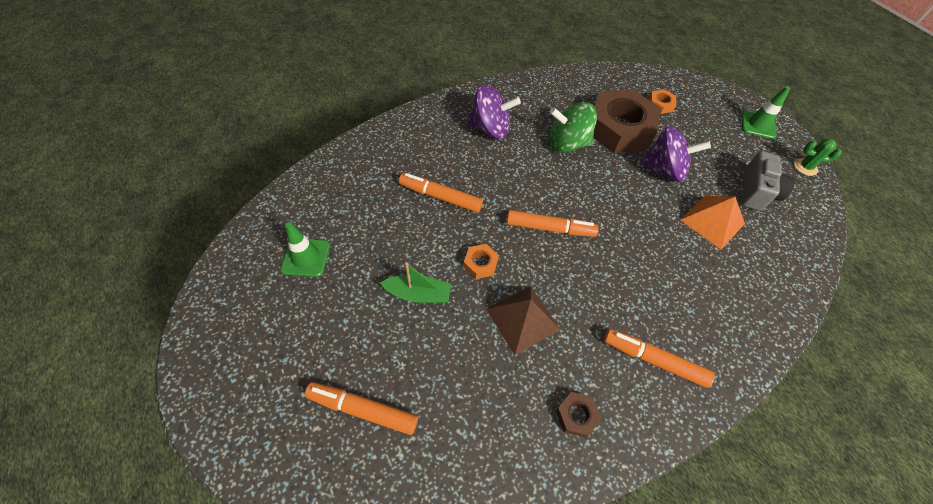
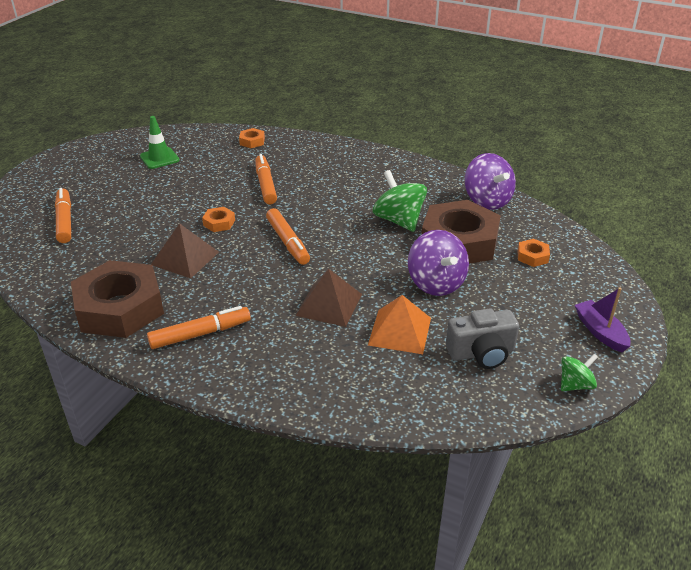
camera: 60 degrees right, 20 degrees down
green boat [380,262,451,303] -> none
purple spinning top [467,85,521,139] -> purple spinning top moved to [464,153,516,210]
brown nut [556,392,602,438] -> brown nut [71,260,164,338], size x2.48
orange marker [604,329,715,388] -> orange marker turned 75 degrees clockwise [147,306,251,349]
green traffic cone [741,86,791,139] -> purple boat [575,287,631,353]
green cactus [794,139,842,176] -> green spinning top [561,354,598,391]
none -> orange nut [239,128,265,148]
none -> brown pyramid [295,269,362,327]

